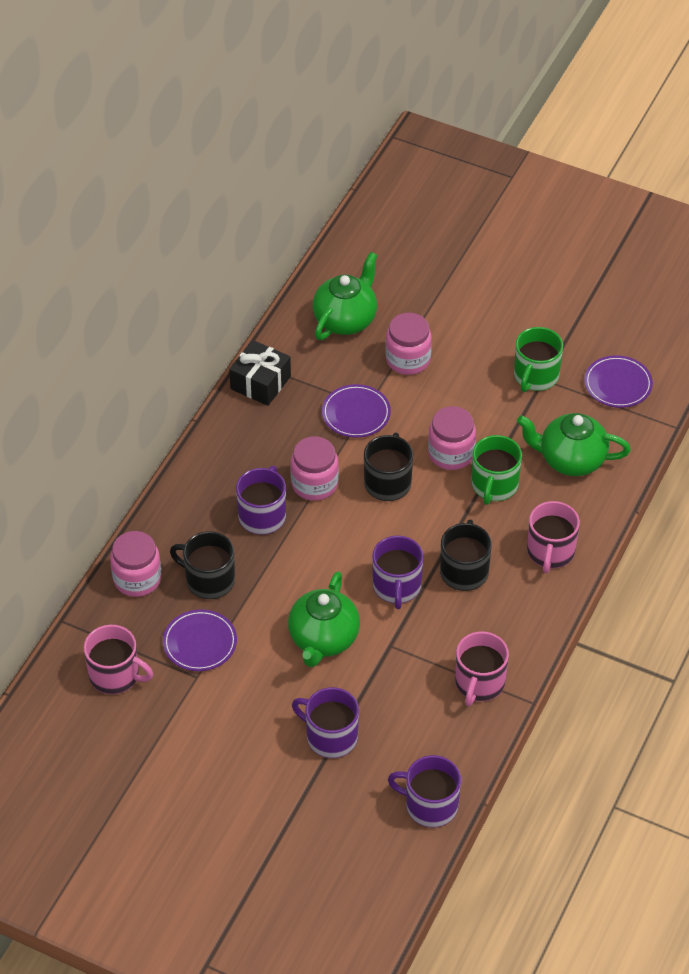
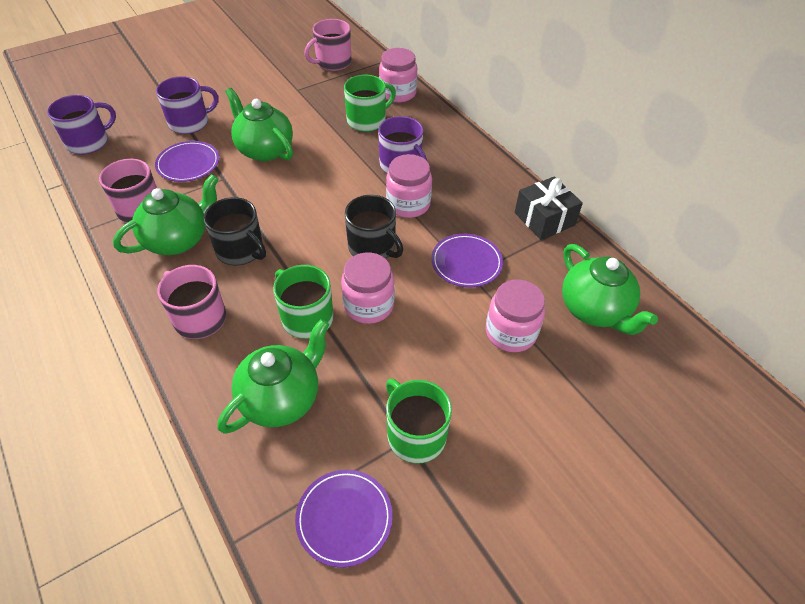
camera: 120 degrees right, 0 degrees up
purple plate [163,609,237,671] -> purple plate moved to [155,141,219,182]
black mug [170,531,235,599] -> green mug [344,75,396,132]
purple mug [372,535,424,609] -> none
none -> green teapot [113,174,219,255]

